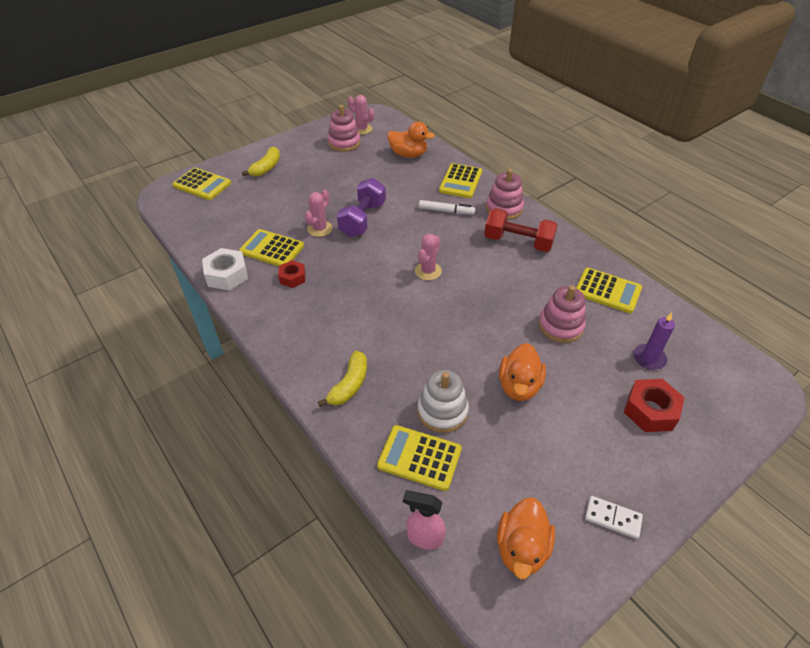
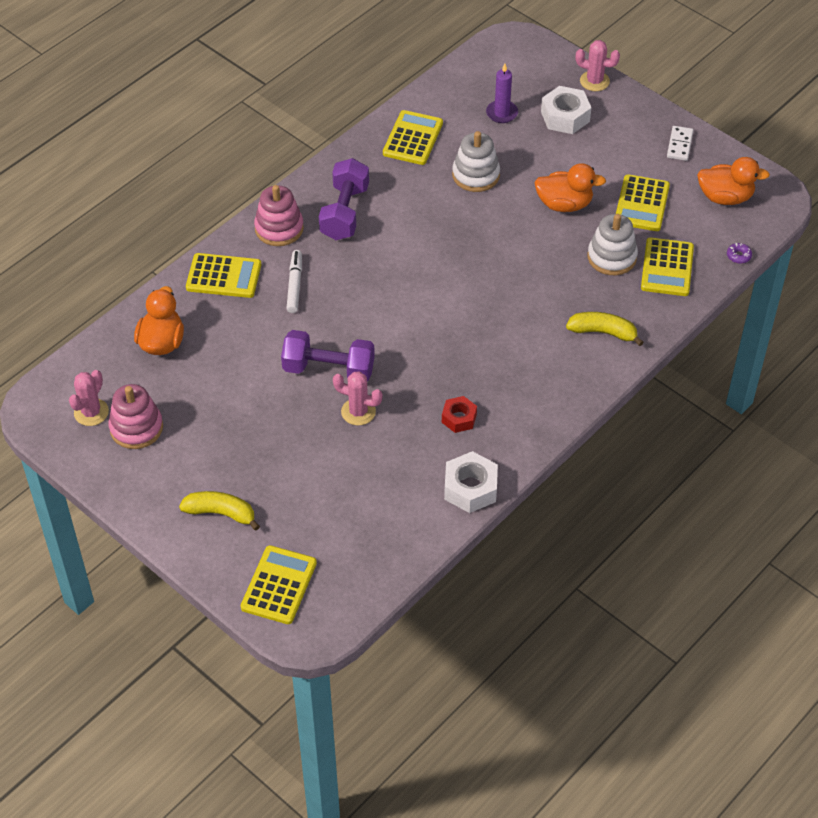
camera: 100 degrees left, 5 degrees up
yellow calculator [239,229,304,266] -> yellow calculator moved to [616,174,670,231]
pink spray bottle [403,490,446,550] -> purple donut [727,243,752,264]
pink cactus [415,234,442,280] -> pink cactus moved to [575,40,620,91]
red dumbbell [484,208,558,252] -> purple dumbbell [319,158,369,240]
pink stacking toy [539,285,586,343] -> white stacking toy [452,131,500,192]
red nut [624,379,685,432] -> white nut [541,86,591,134]

